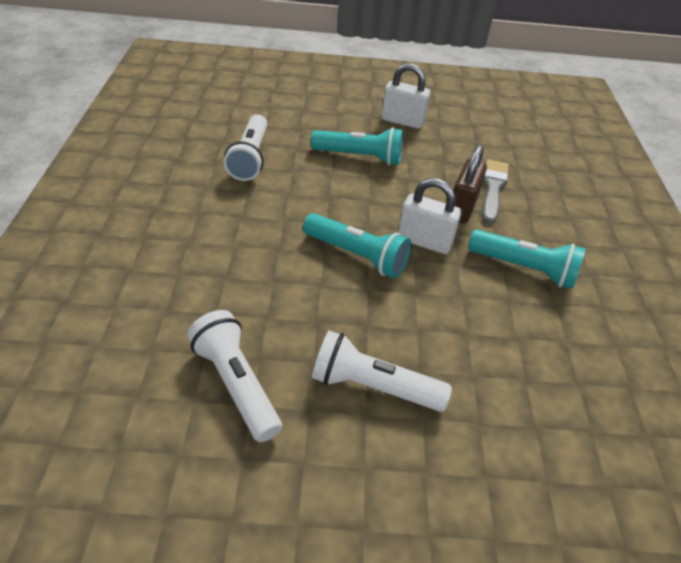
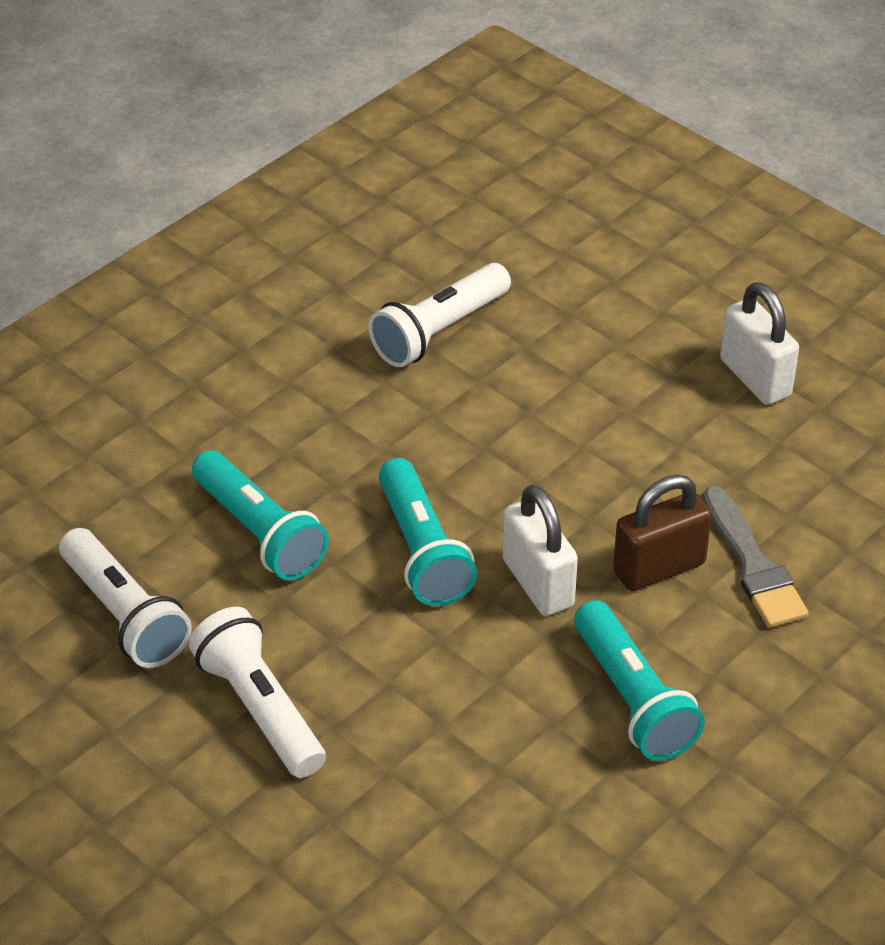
camera: 45 degrees right, 0 degrees up
white flashlight [187,310,282,442] -> white flashlight turned 135 degrees clockwise [59,528,192,668]
turquoise flashlight [311,127,403,165] -> turquoise flashlight moved to [192,450,329,580]
grey brush [482,159,509,224] -> grey brush turned 105 degrees clockwise [703,486,809,628]

